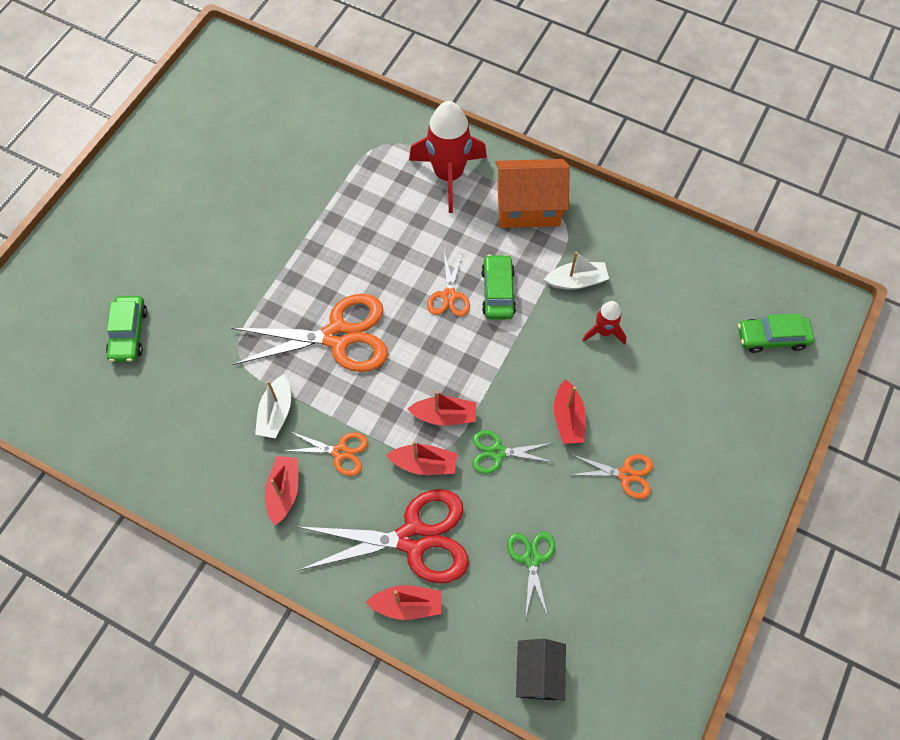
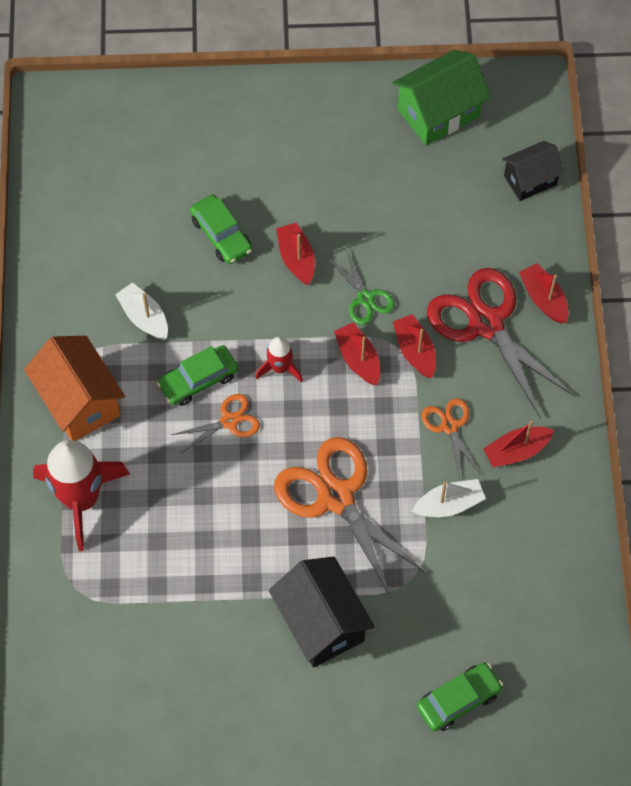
camera: 120 degrees left, 0 degrees up
green scissors [507,532,555,617] -> none
red boat [554,379,586,444] -> red boat turned 75 degrees counterclockwise [276,222,315,285]
orange scissors [570,454,653,499] -> none
red rocket [582,301,626,345] -> red rocket moved to [255,336,303,383]
green car [738,314,814,353] -> green car moved to [190,195,252,264]
none -> black house [269,556,375,668]
none -> green house [392,50,491,146]

